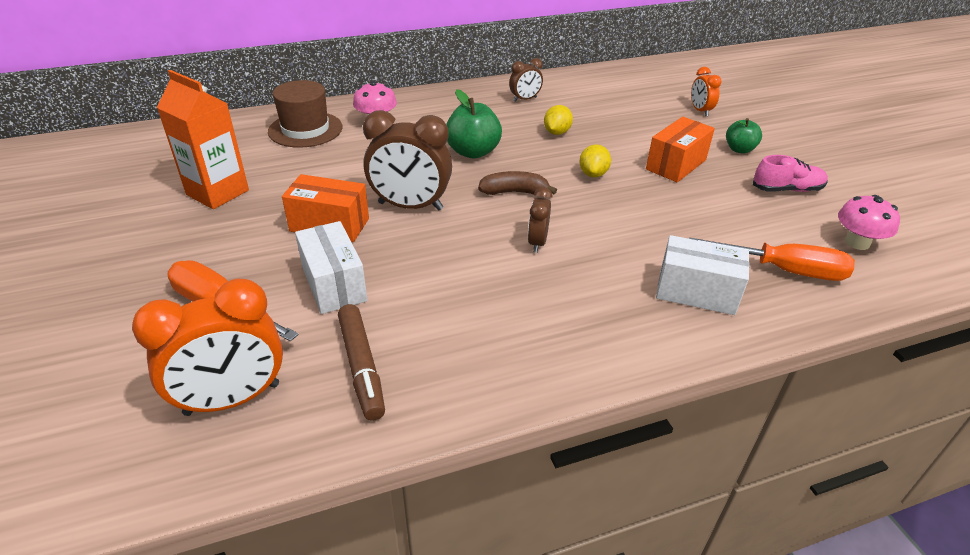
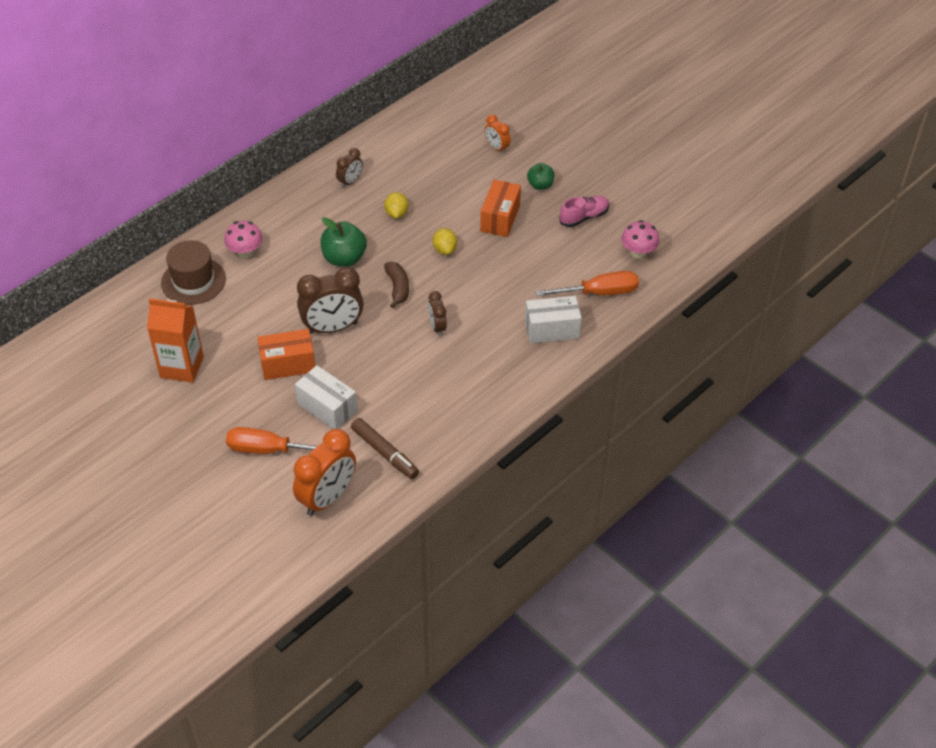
camera: 25 degrees left, 10 degrees up
brown banana [478,171,557,195] -> brown banana turned 105 degrees clockwise [384,262,409,308]

